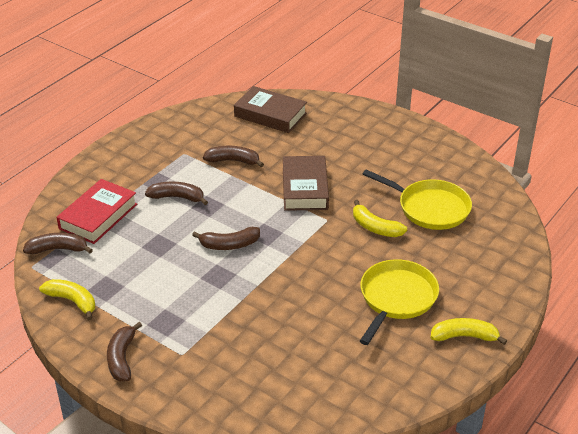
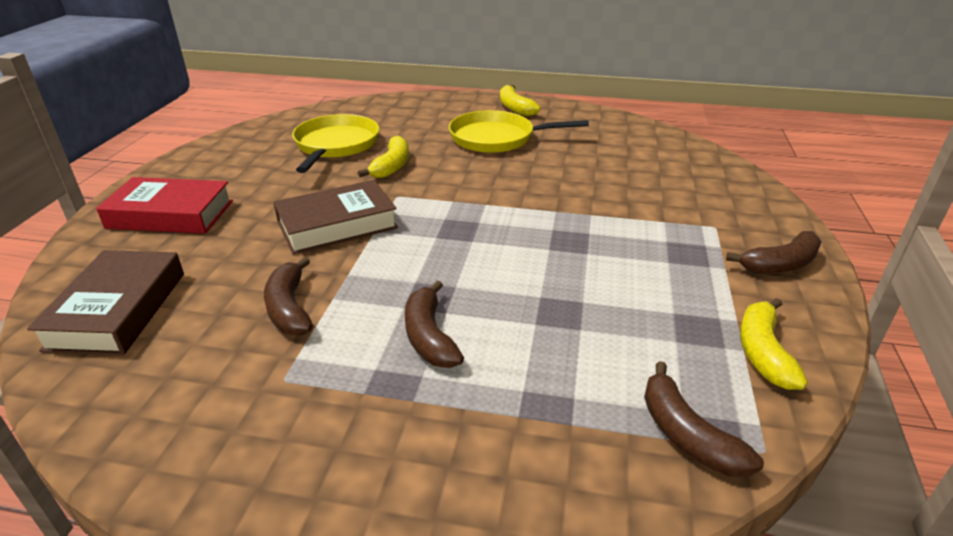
camera: 115 degrees left, 5 degrees down
red book [57,179,137,244] -> red book moved to [96,177,233,234]
brown banana [192,227,260,250] -> none

